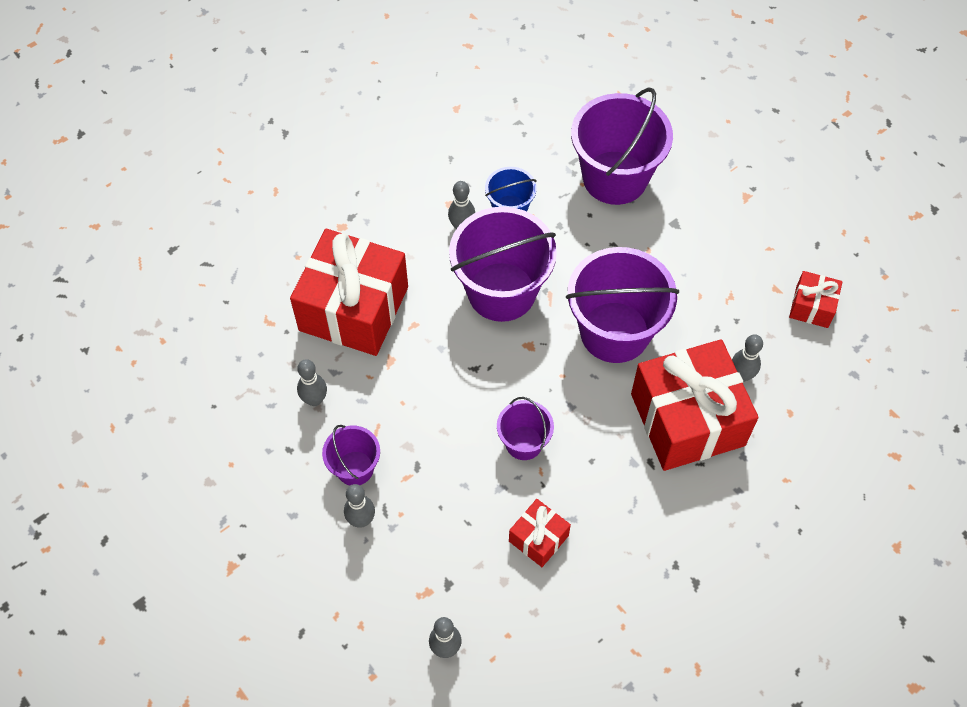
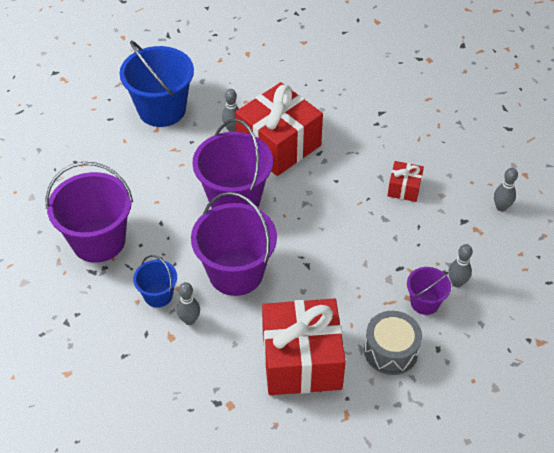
camera: 115 degrees left, 10 degrees down
grey bowling pin [297,359,327,406] -> grey drum [364,311,422,375]
purple bucket [497,397,554,460] -> none
red gift [789,271,842,328] -> blue bucket [119,40,194,127]

